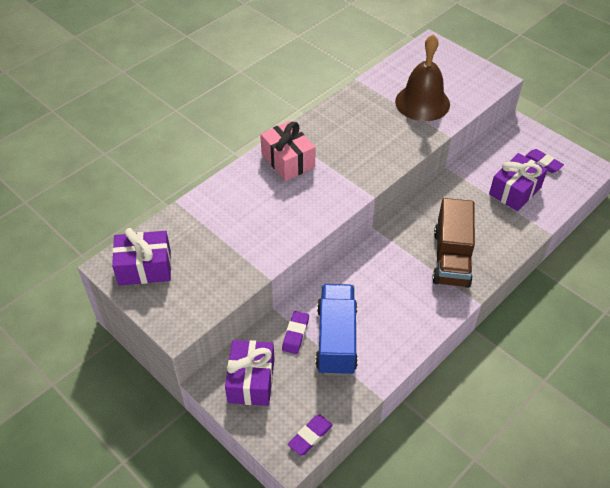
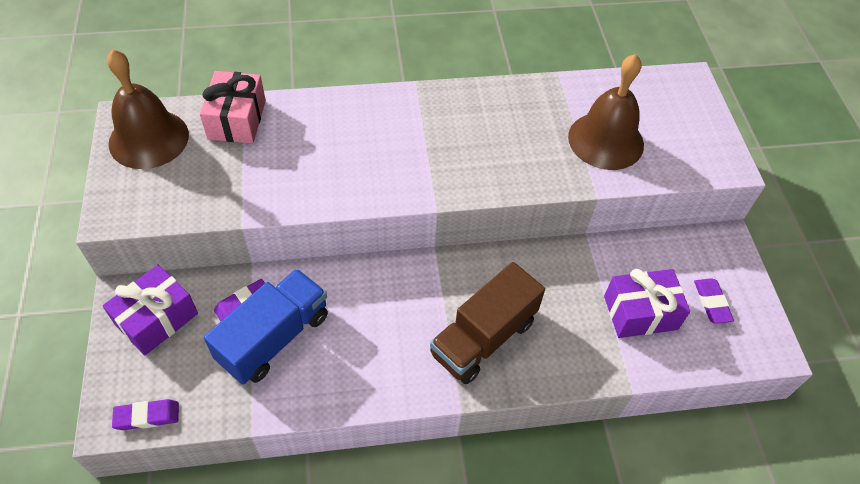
camera: 35 degrees right, 5 degrees up
purple gift [112,228,171,286] -> brown bell [107,49,189,169]
pink gift [260,121,316,181] -> pink gift moved to [200,71,266,144]

